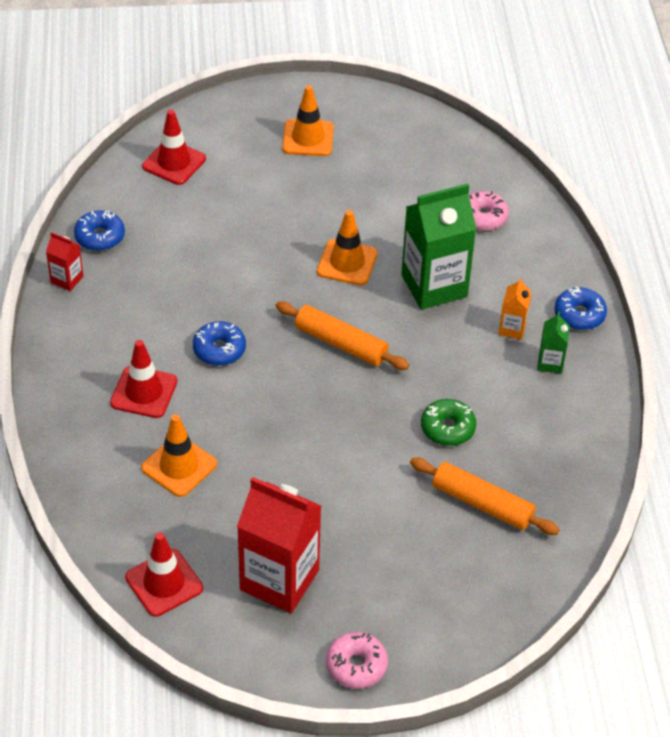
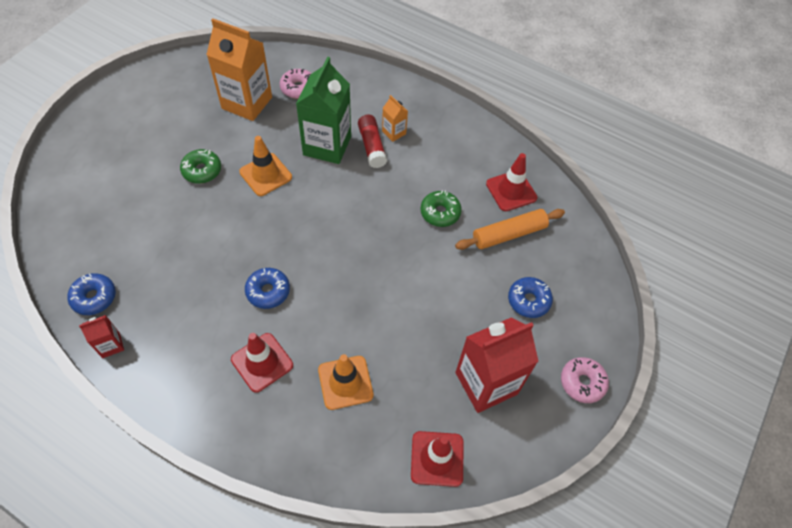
camera: 55 degrees left, 10 degrees up
red traffic cone [142,110,206,185] -> red traffic cone moved to [486,153,537,211]
orange rolling pin [276,302,409,370] -> none
orange traffic cone [282,85,334,156] -> none
green carton [537,312,569,374] -> none
blue donut [554,287,607,330] -> blue donut moved to [508,277,553,318]
none -> green donut [180,149,221,184]
none -> orange carton [206,18,272,121]
none -> red glue stick [358,115,387,168]

